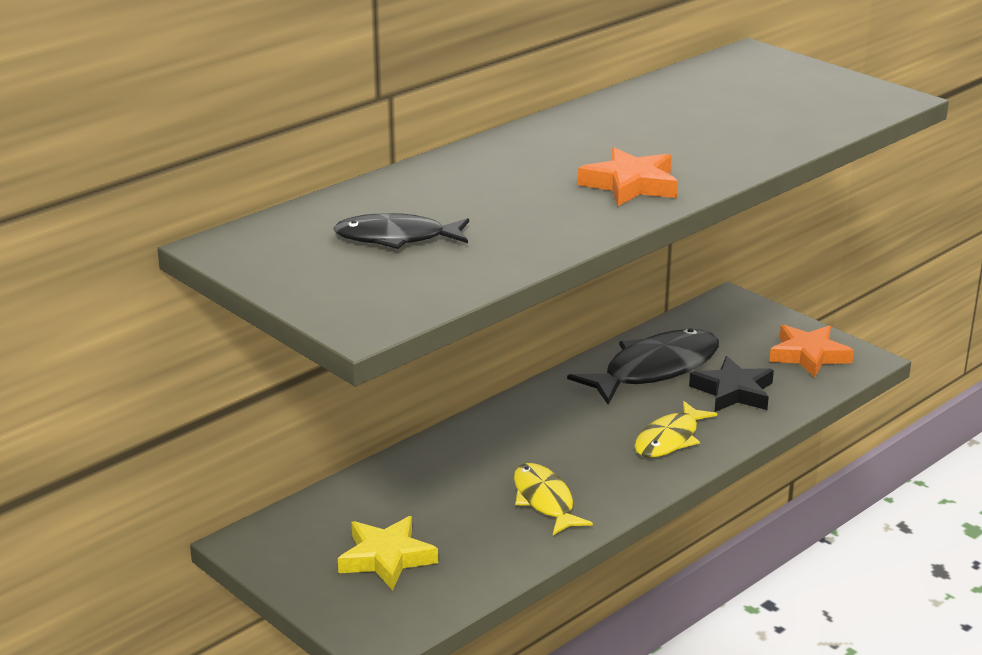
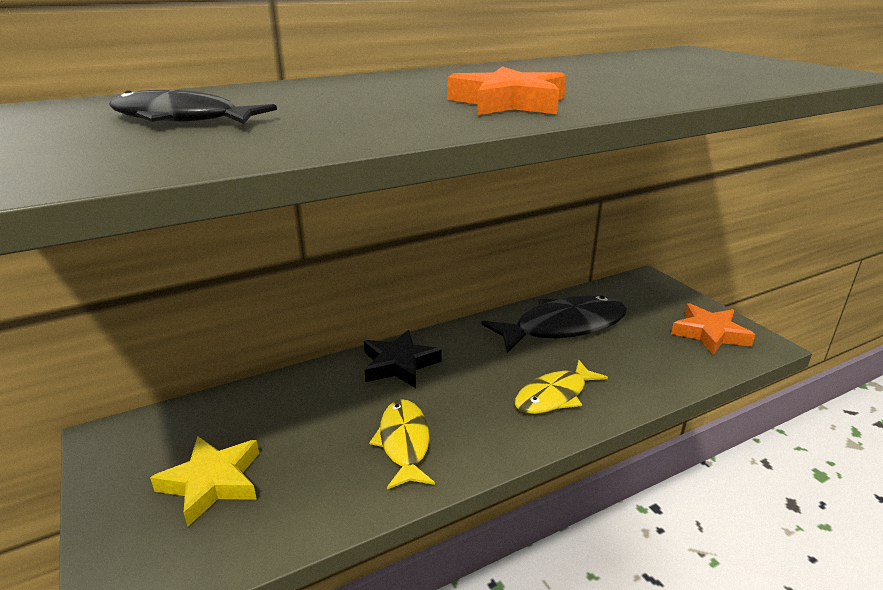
camera: 15 degrees right, 0 degrees up
black star [689,356,774,412] -> black star moved to [364,330,442,388]

